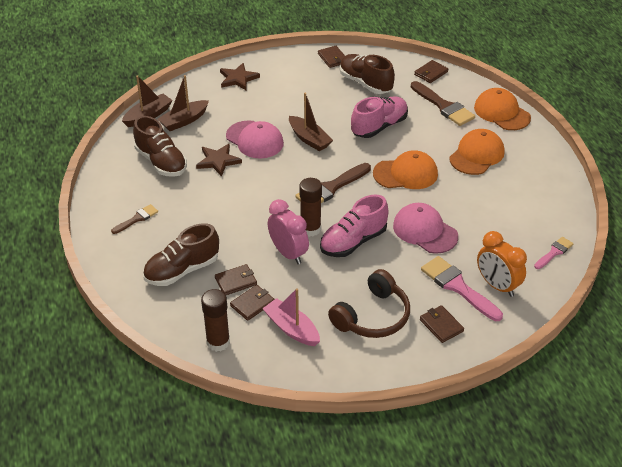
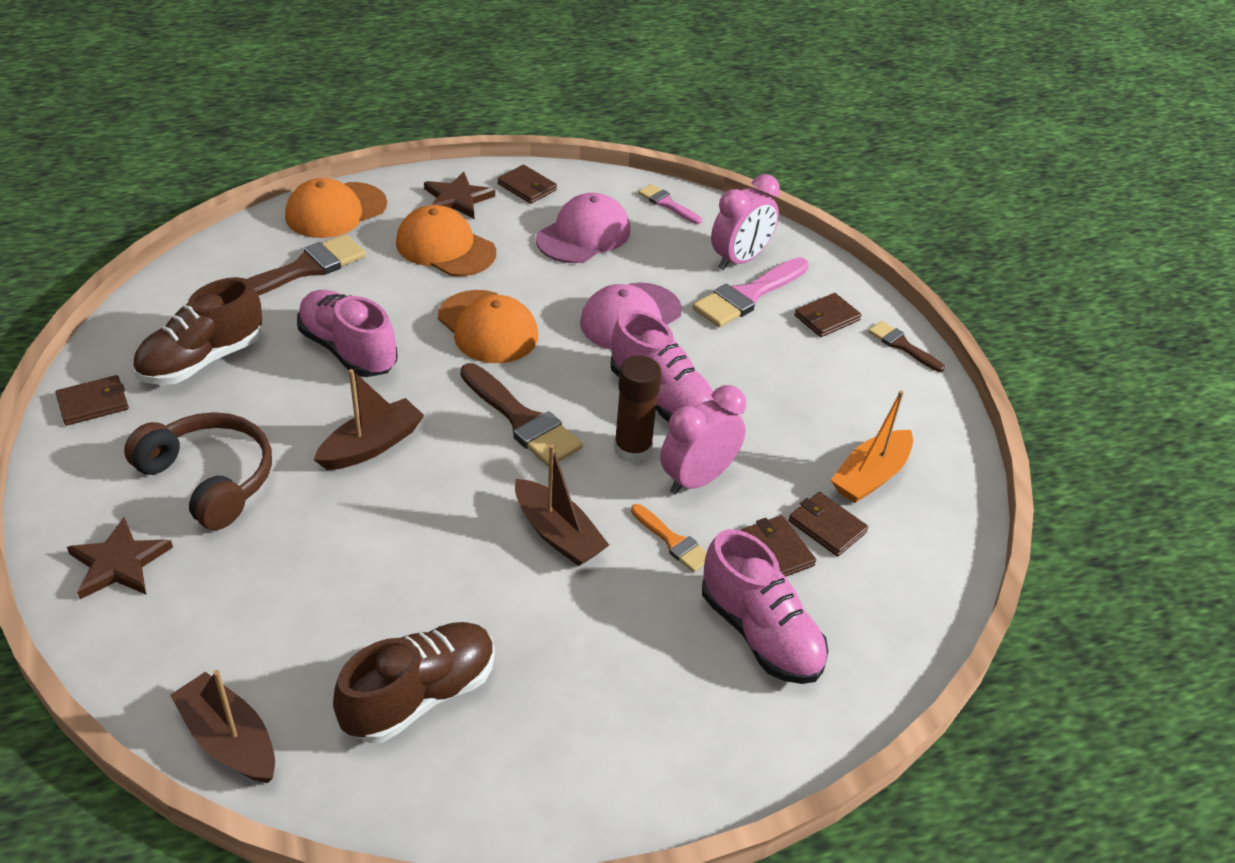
camera: 95 degrees left, 0 degrees up
brown brush [111,204,158,234] -> brown brush moved to [868,321,945,372]
brown shoe [143,223,219,286] -> pink shoe [702,529,828,684]
brown boat [157,75,209,131] -> brown boat moved to [515,444,609,566]
brown star [196,144,242,177] -> brown star moved to [424,172,495,219]
brown glue stick [201,289,230,352] -> none
pink cap [226,120,284,159] -> pink cap moved to [536,193,630,263]
pink boat [262,288,320,346] -> orange boat [831,390,913,503]
brown headphones [328,269,410,338] -> brown headphones moved to [124,412,272,530]
orange cap [373,150,438,189] -> orange cap turned 150 degrees clockwise [438,290,538,363]
brown wallet [414,60,448,83] -> brown wallet moved to [497,165,557,204]
orange clock [477,231,527,297] -> pink clock [711,174,780,270]
none -> orange brush [631,504,707,572]

